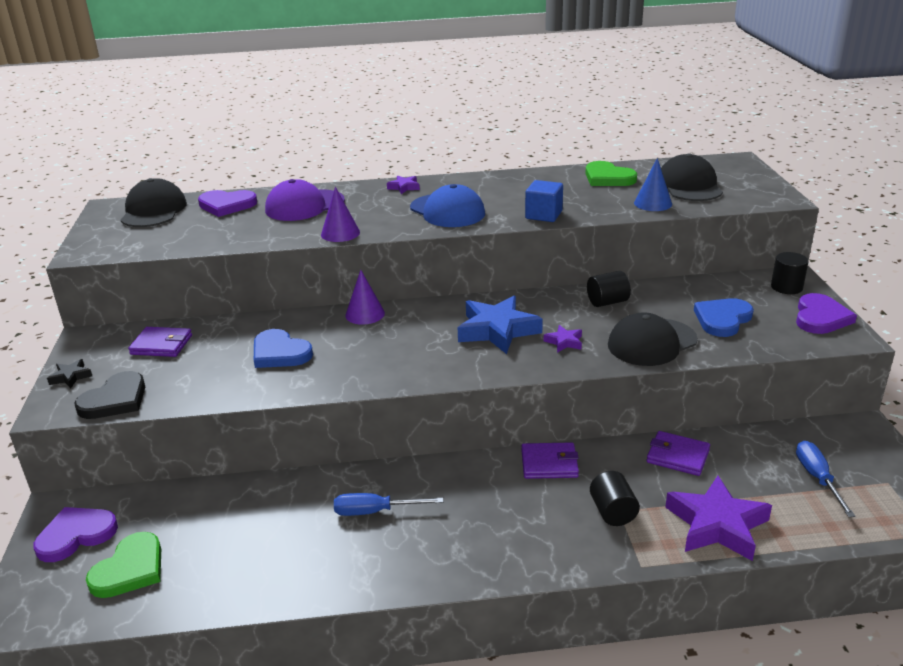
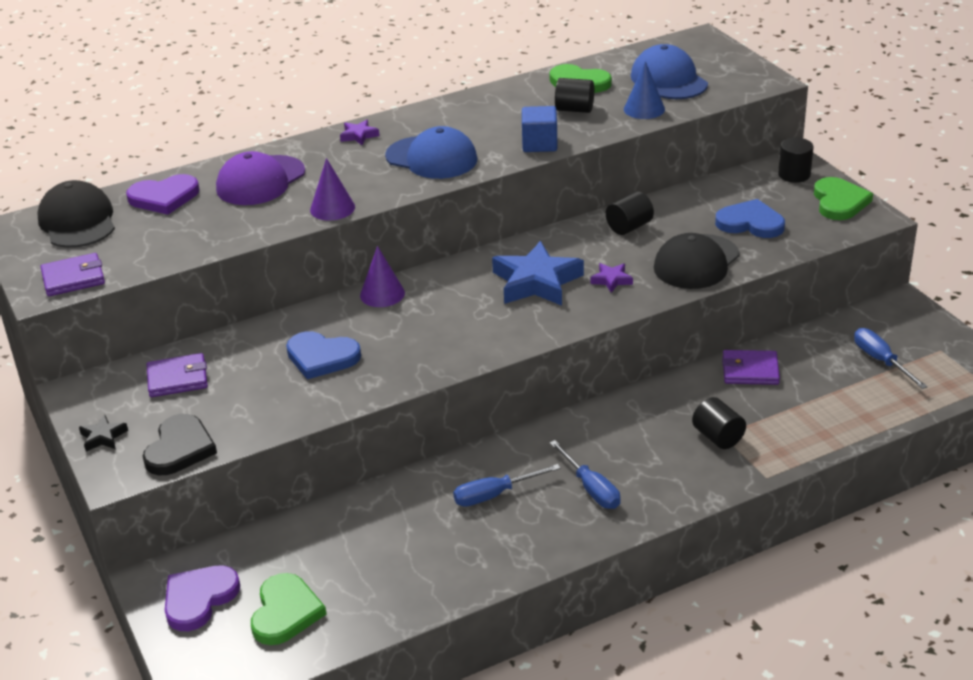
camera: 20 degrees left, 5 degrees up
purple wallet [521,442,579,479] -> purple wallet moved to [40,253,105,296]
black cap [661,153,723,201] -> blue cap [631,44,708,99]
purple star [665,476,772,561] -> none
blue heart [694,298,754,337] -> blue heart turned 90 degrees clockwise [715,199,785,238]
purple heart [796,293,857,334] -> green heart [814,177,873,220]
none -> blue screwdriver [549,440,620,509]
none -> black cylinder [555,78,594,113]

